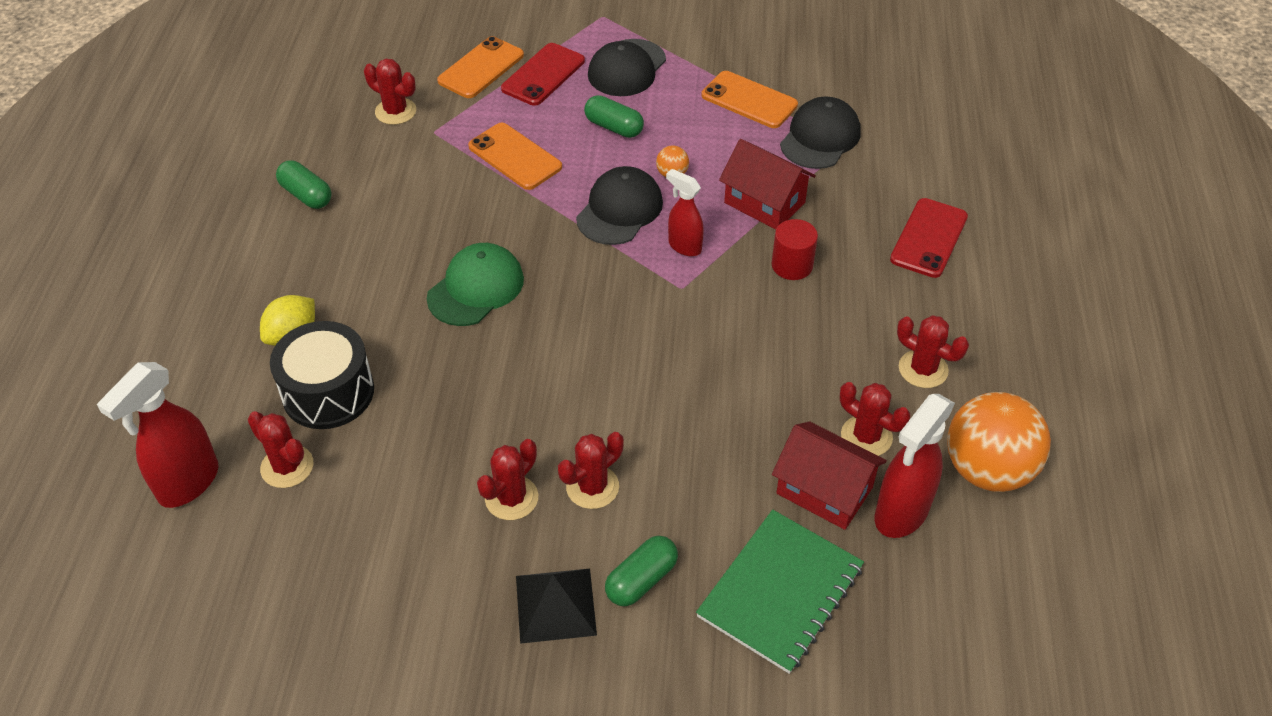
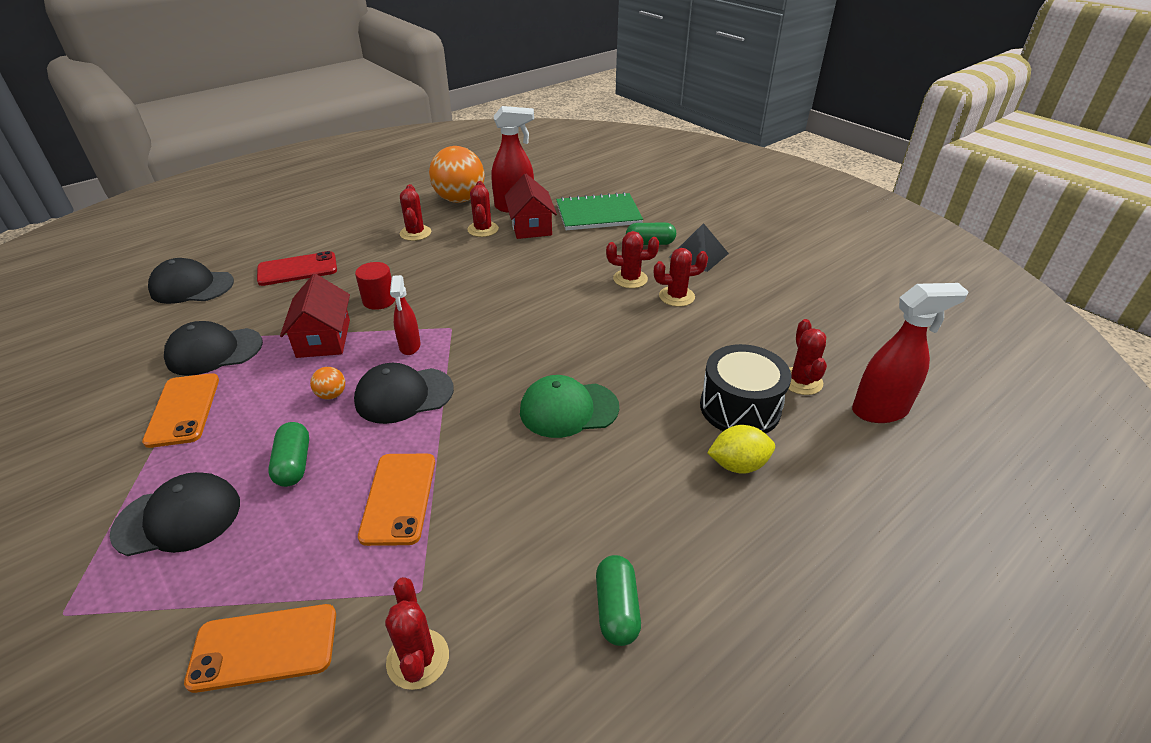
camera: 135 degrees left, 10 degrees down
red phone [501,43,585,106] -> none
none -> black cap [148,258,234,304]

